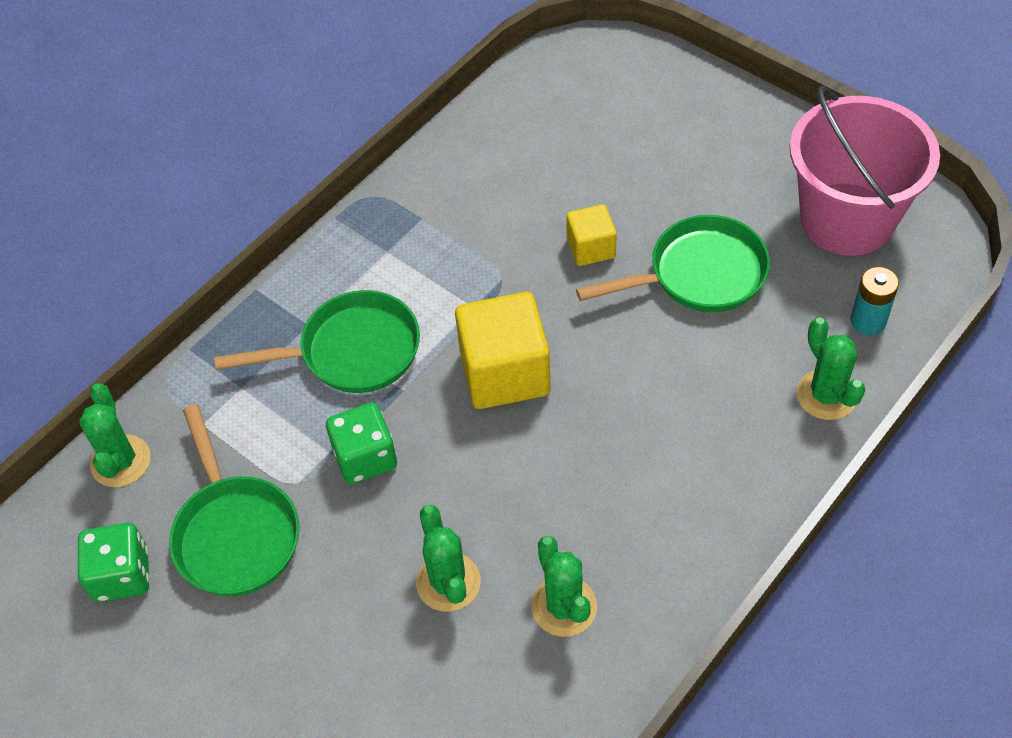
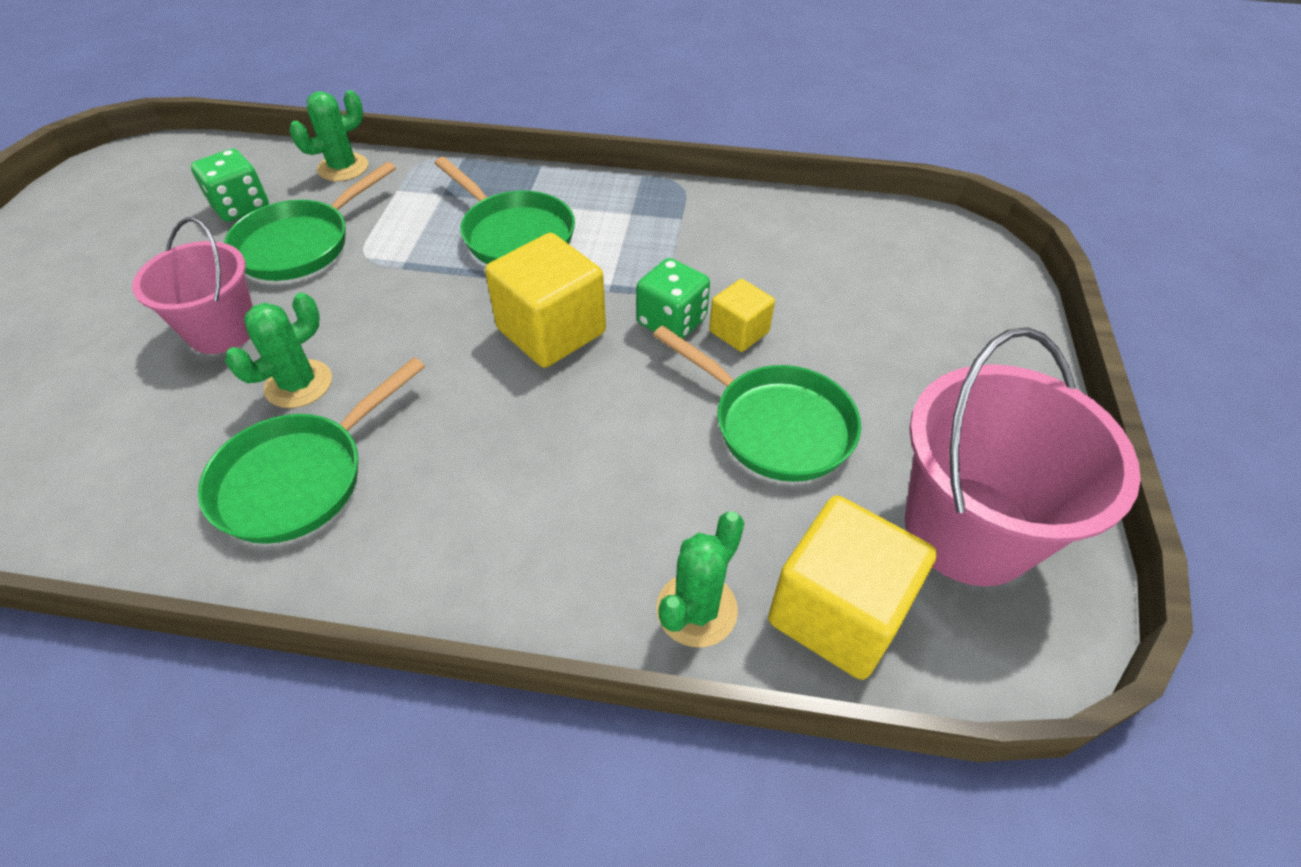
camera: 55 degrees right, 5 degrees down
green dice [326,403,397,484] -> green dice moved to [636,258,710,339]
green cactus [531,536,597,637] -> green pan [198,357,425,544]
turquoise battery [850,267,899,335] -> yellow cube [768,495,937,680]
none -> pink bucket [132,217,253,354]

